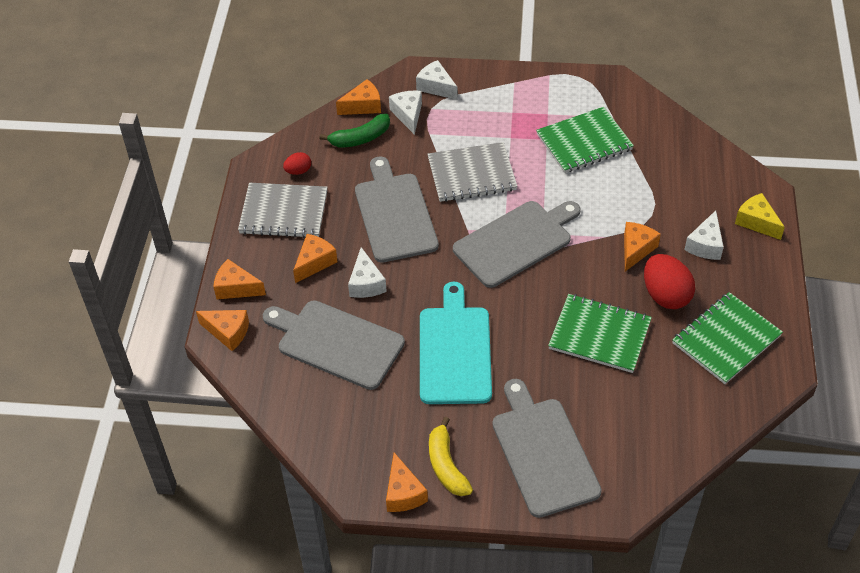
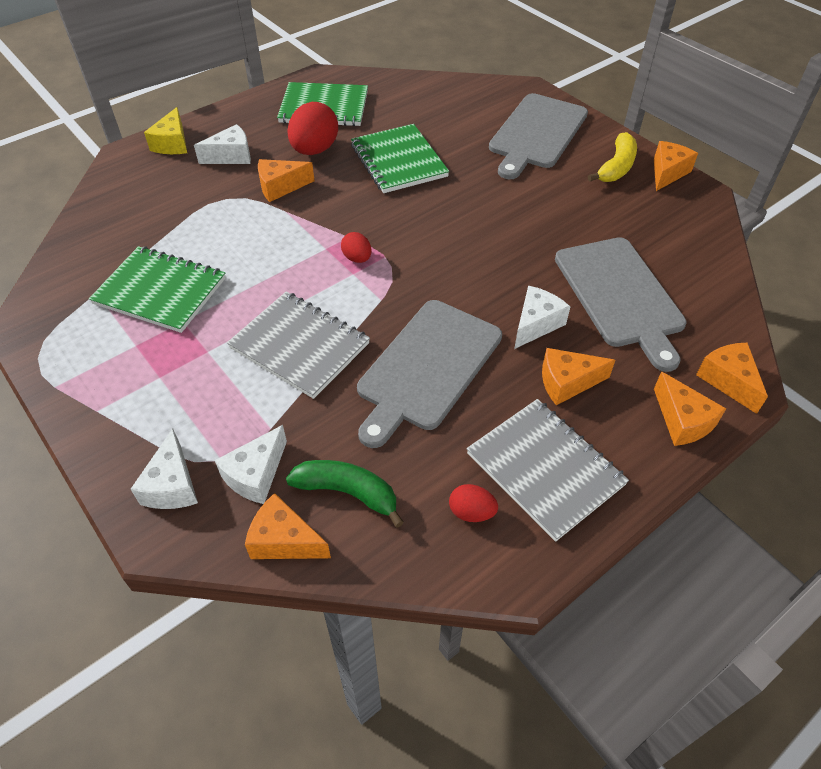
camera: 135 degrees left, 0 degrees up
turquoise cutting board [420,282,492,404] -> none
grey cutting board [453,201,581,288] -> red egg [341,232,372,263]

